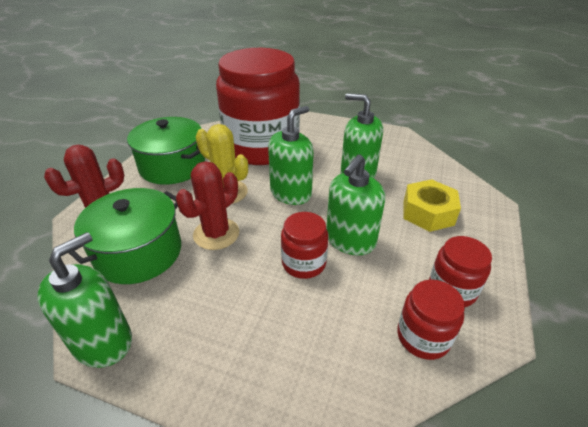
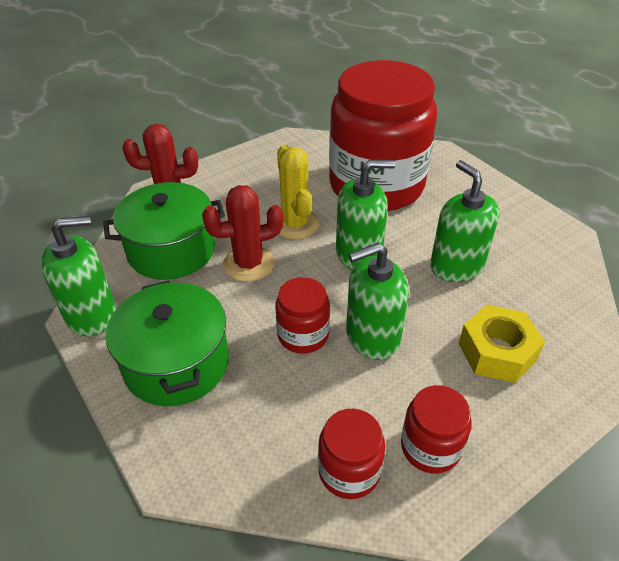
camera: 35 degrees right, 5 degrees up
green pot [127,117,205,185] -> green pot moved to [106,280,229,406]

